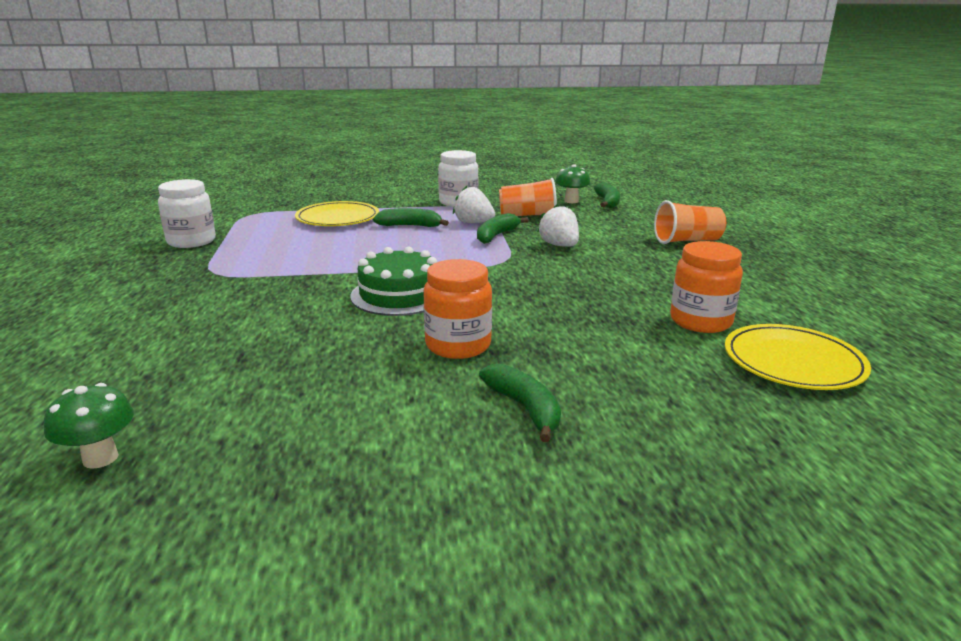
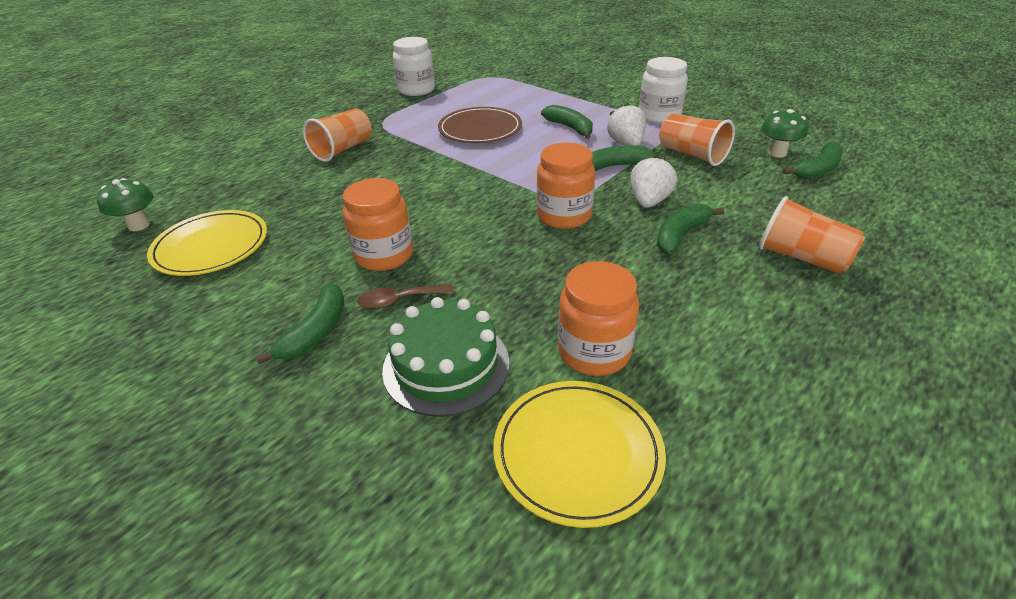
camera: 50 degrees right, 15 degrees up
yellow plate [295,201,379,226] -> yellow plate moved to [147,210,267,276]
green cake [350,247,437,316] -> green cake moved to [382,297,510,417]
none -> orange cup [303,109,372,162]
none -> brown spoon [357,284,454,309]
none -> brown plate [438,107,522,143]
none -> orange jar [537,142,595,229]
none -> green banana [657,204,724,254]

